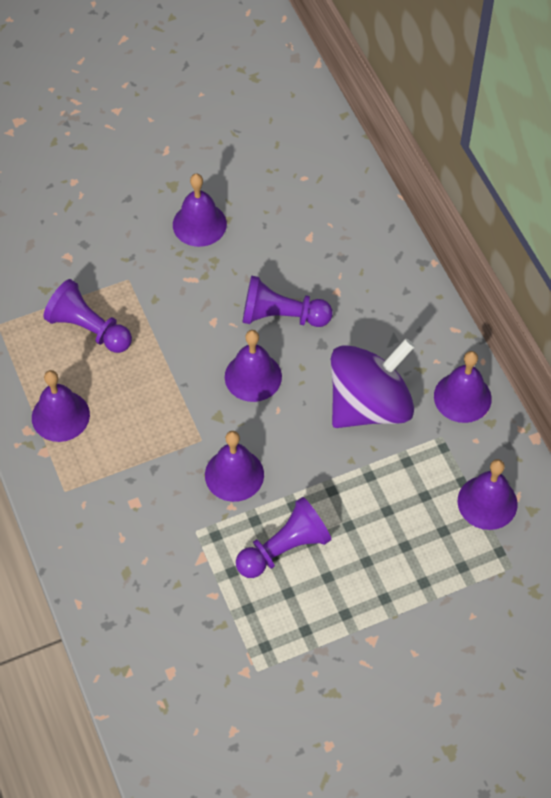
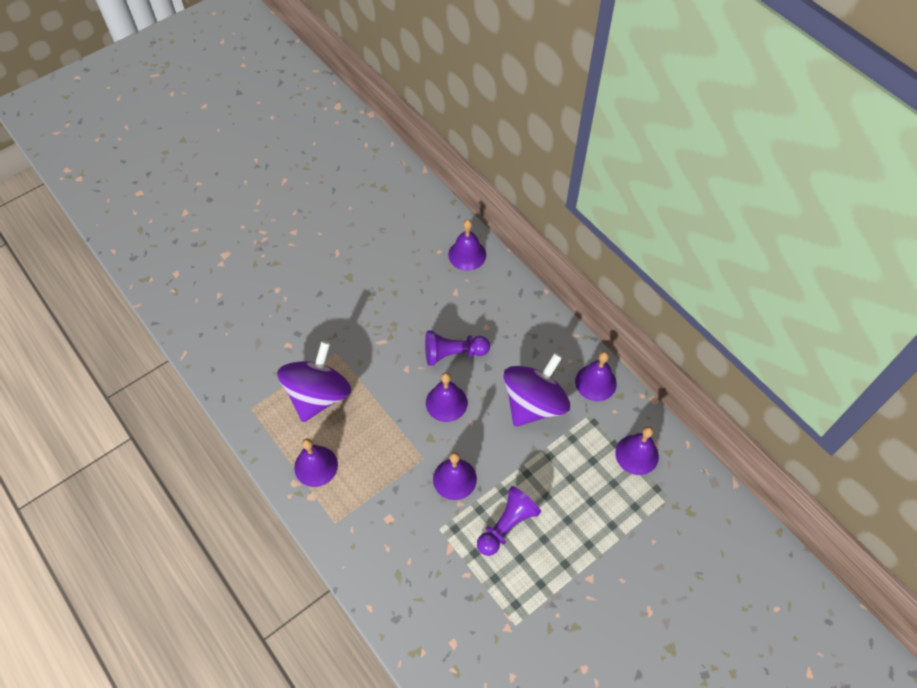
camera: 15 degrees left, 0 degrees up
purple pawn [43,279,132,353] -> purple spinning top [277,341,351,422]
purple bell [173,174,227,247] -> purple bell moved to [448,219,486,271]

